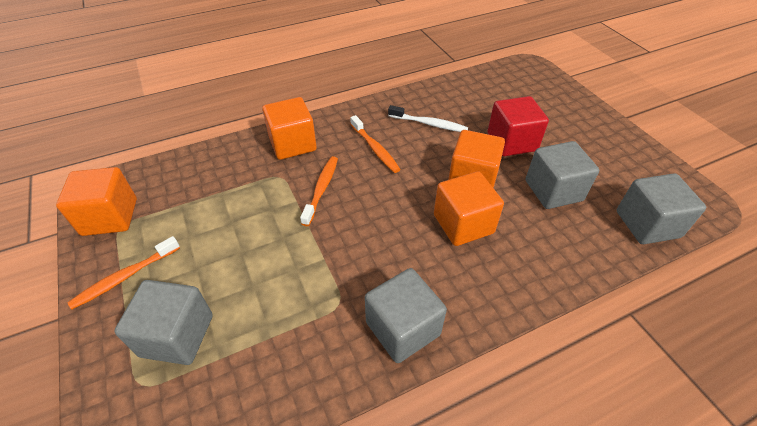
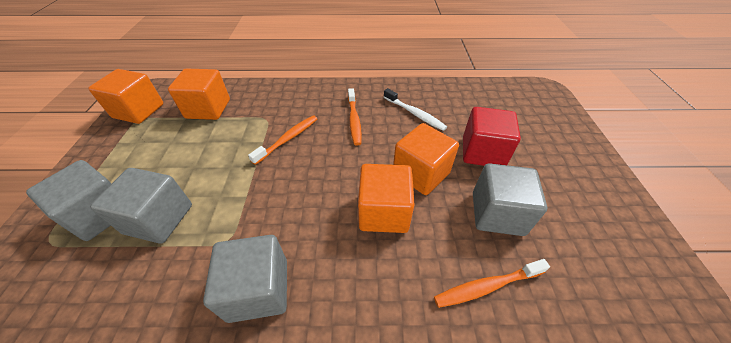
camera: 25 degrees right, 0 degrees up
orange toothbrush [67,236,180,310] -> orange toothbrush moved to [434,259,550,308]
orange cube [262,97,317,160] -> orange cube moved to [168,68,230,120]
grey cube [617,173,706,244] -> grey cube moved to [90,168,192,244]

